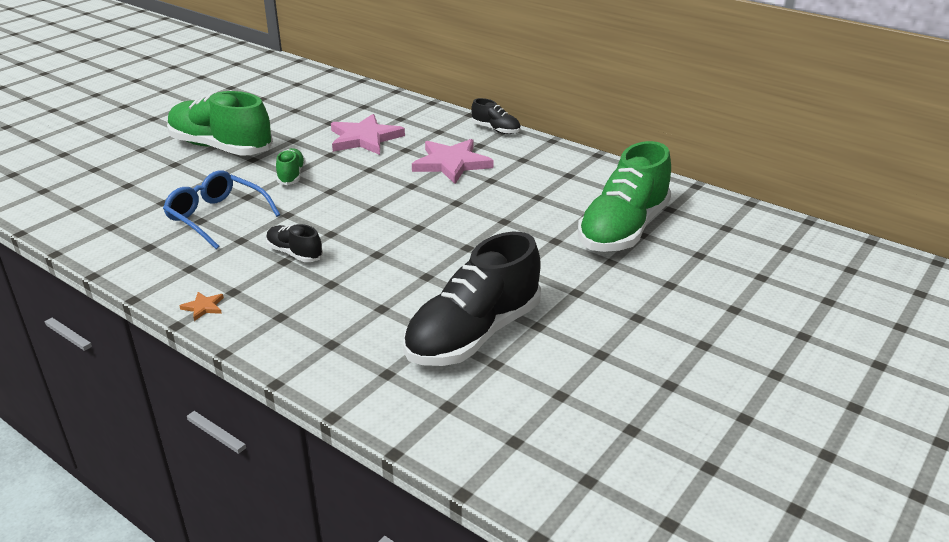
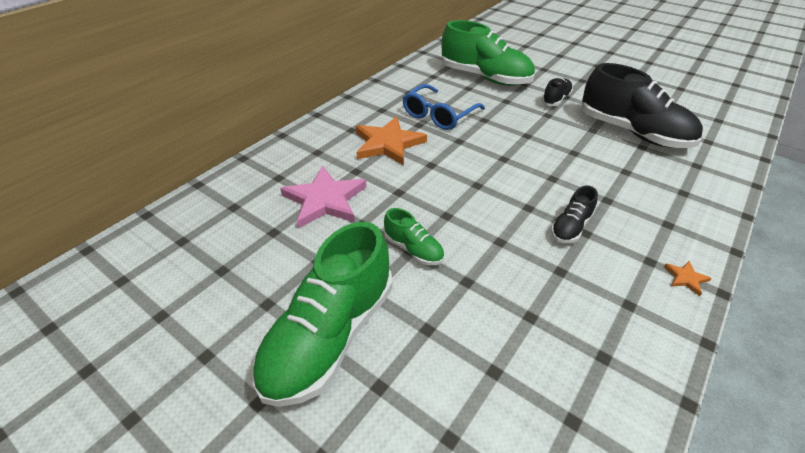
camera: 90 degrees left, 10 degrees up
blue glasses [163,170,280,249] -> blue glasses moved to [403,84,485,130]
green shoe [276,148,305,185] -> green shoe turned 135 degrees counterclockwise [384,208,444,265]
pink star [412,139,493,184] -> orange star [356,117,427,166]
black shoe [471,98,521,134] -> black shoe moved to [542,78,573,106]

